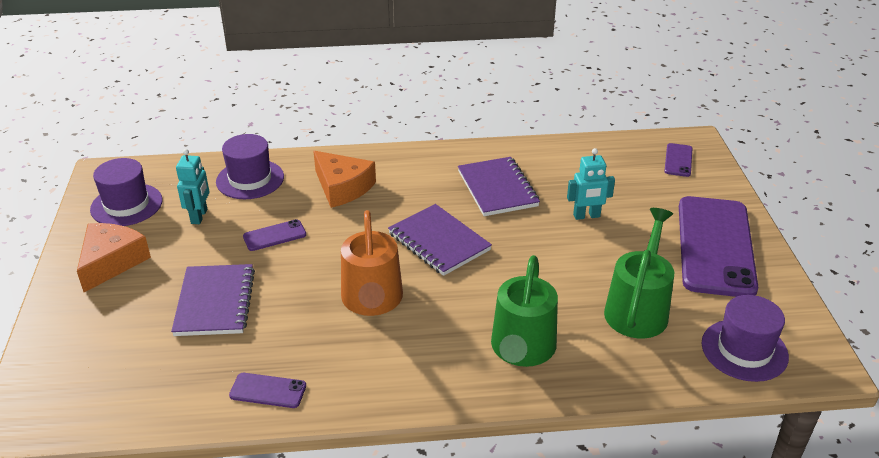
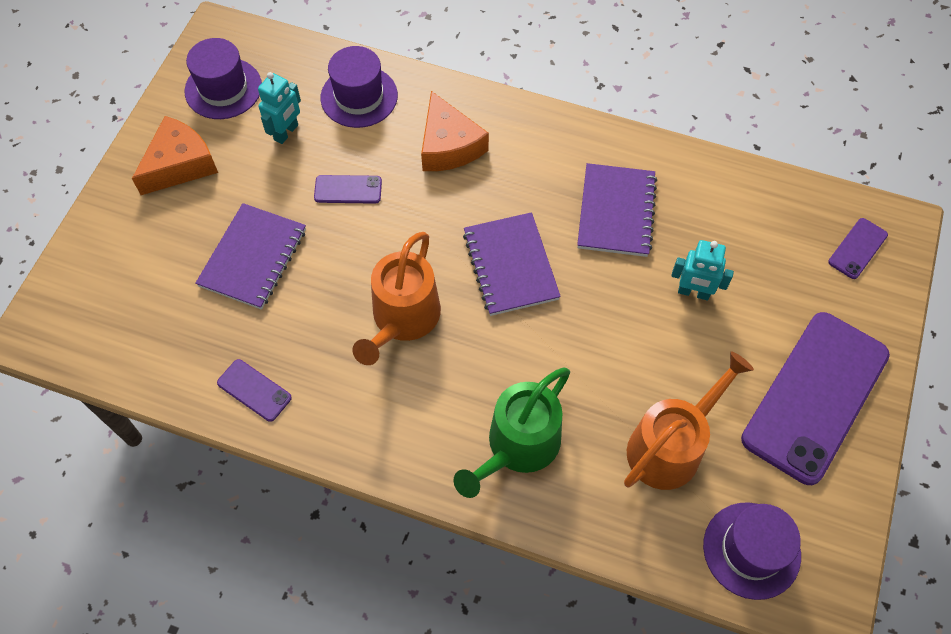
camera: 25 degrees right, 25 degrees up
green watering can [604,208,674,339] -> orange watering can [624,351,754,490]

